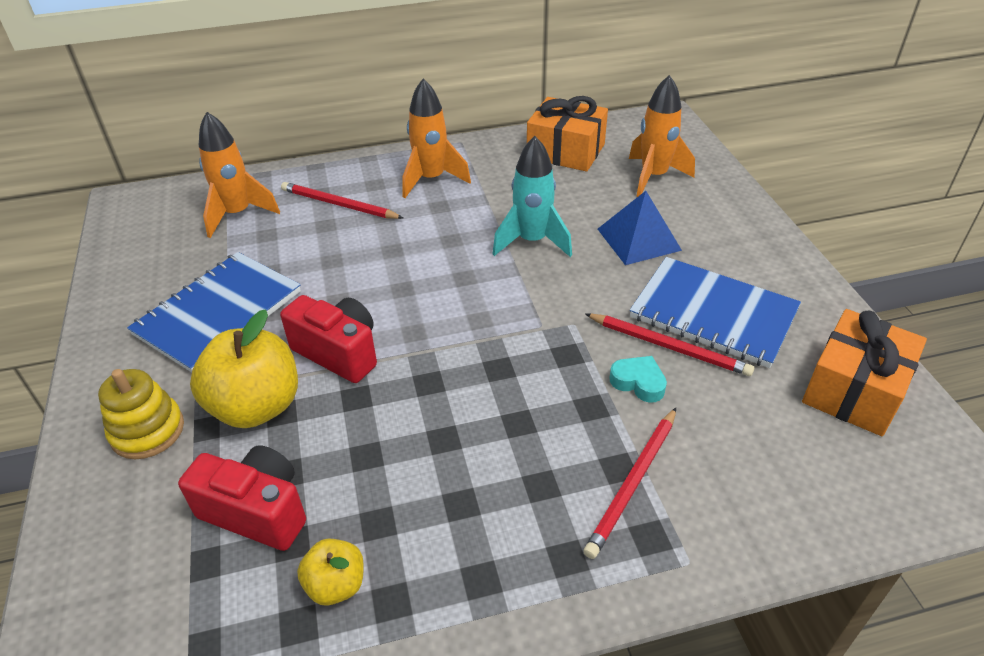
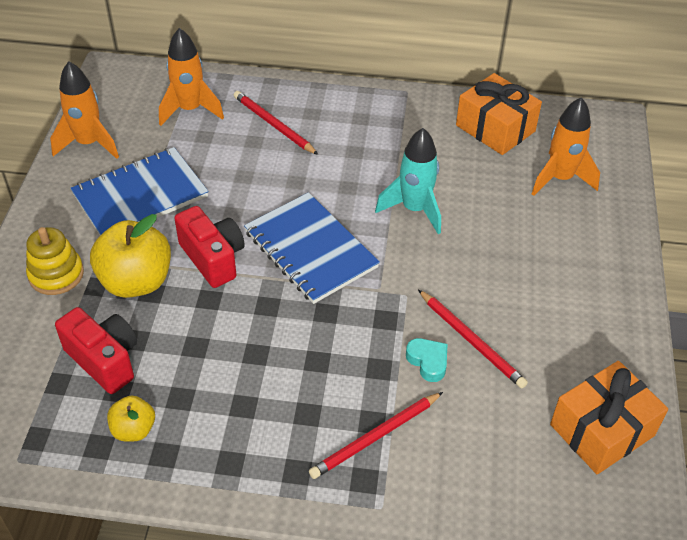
camera: 20 degrees right, 5 degrees up
orange rocket [402,79,471,198] -> orange rocket moved to [50,61,119,159]
blue pyramid [598,191,682,265] -> none
blue notebook [630,257,801,368] -> blue notebook moved to [244,192,380,304]

